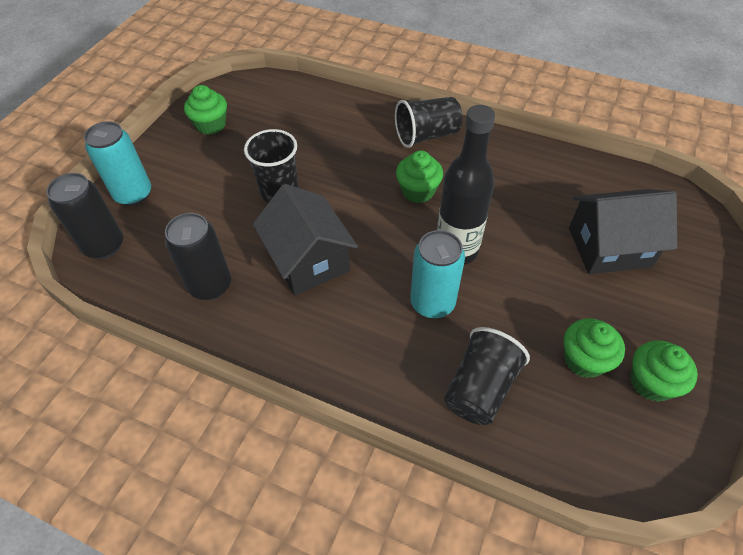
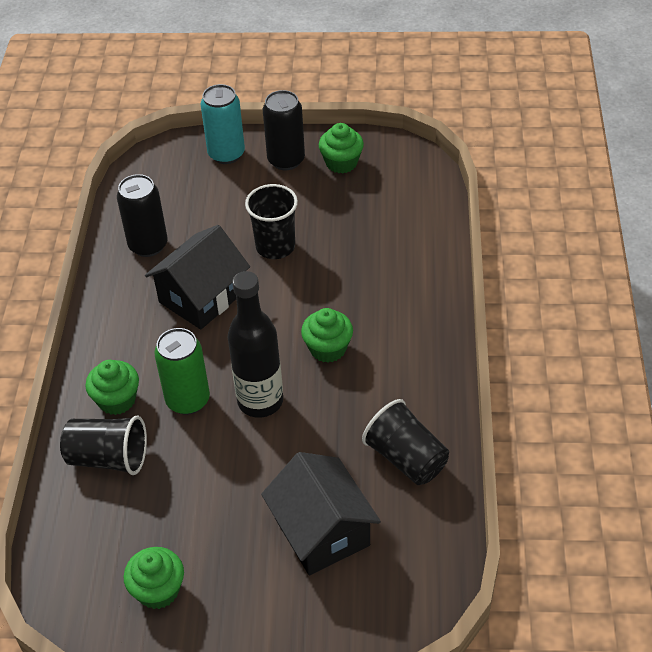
camera: 70 degrees right, 5 degrees down
black can [46,173,123,259] -> black can moved to [263,90,305,170]
black cup [395,97,463,148] -> black cup moved to [362,399,449,485]
turquoise can [410,230,465,318] -> green can [154,328,210,415]
green cupcake [564,318,625,378] -> green cupcake moved to [85,360,139,415]

